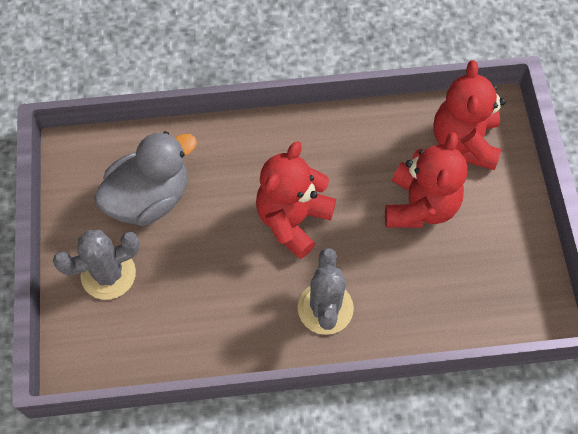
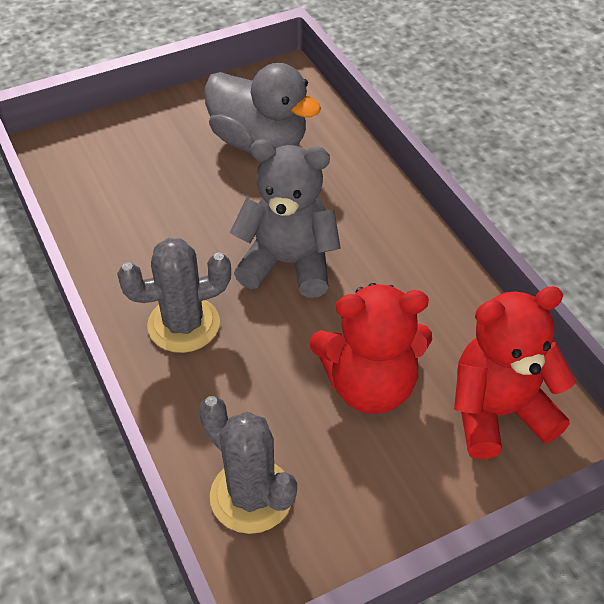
camera: 70 degrees right, 15 degrees down
grey cactus [53,230,140,300] -> grey cactus moved to [199,396,297,534]
red teddy bear [256,141,336,259] -> grey teddy bear [230,139,341,298]

